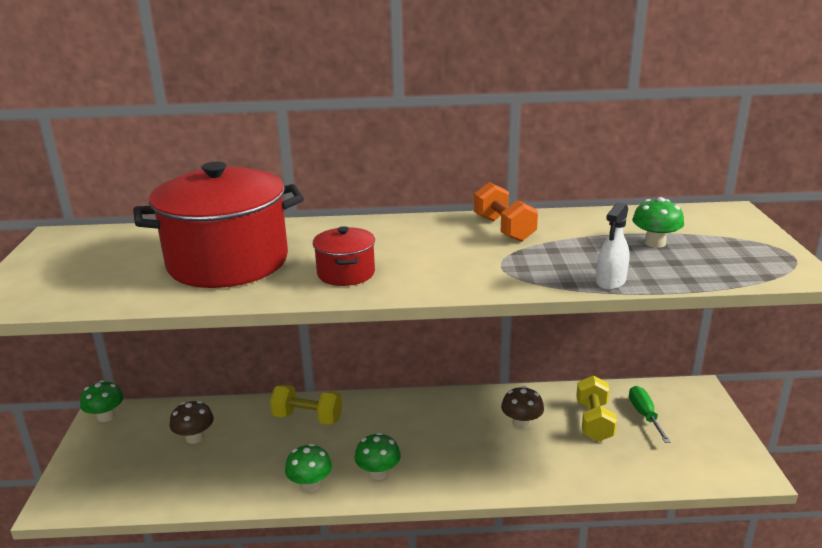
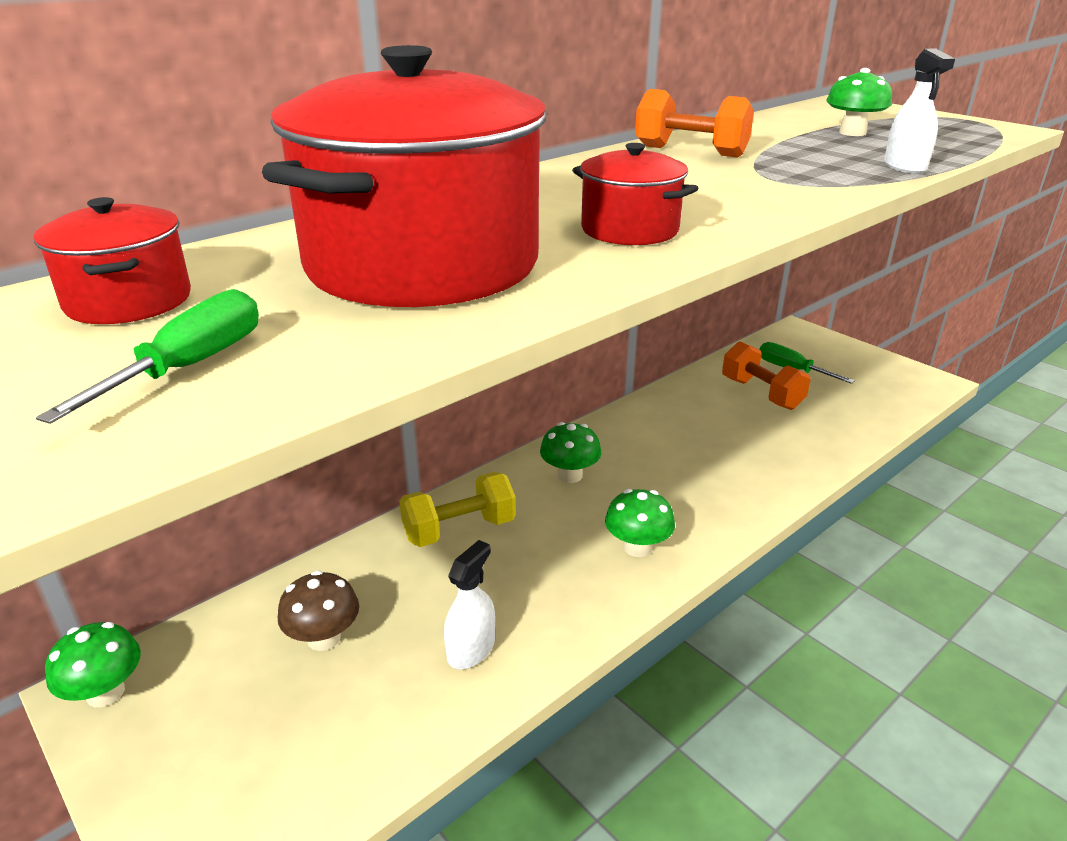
camera: 40 degrees left, 5 degrees up
green mushroom [285,444,332,492] -> green mushroom moved to [540,422,601,483]
brown mushroom [501,386,544,429] -> none
yellow dumbbell [576,375,617,442] -> orange dumbbell [722,341,811,410]
none -> red pot [34,197,191,324]
none -> green screwdriver [36,289,259,424]
none -> white spray bottle [444,540,495,669]

